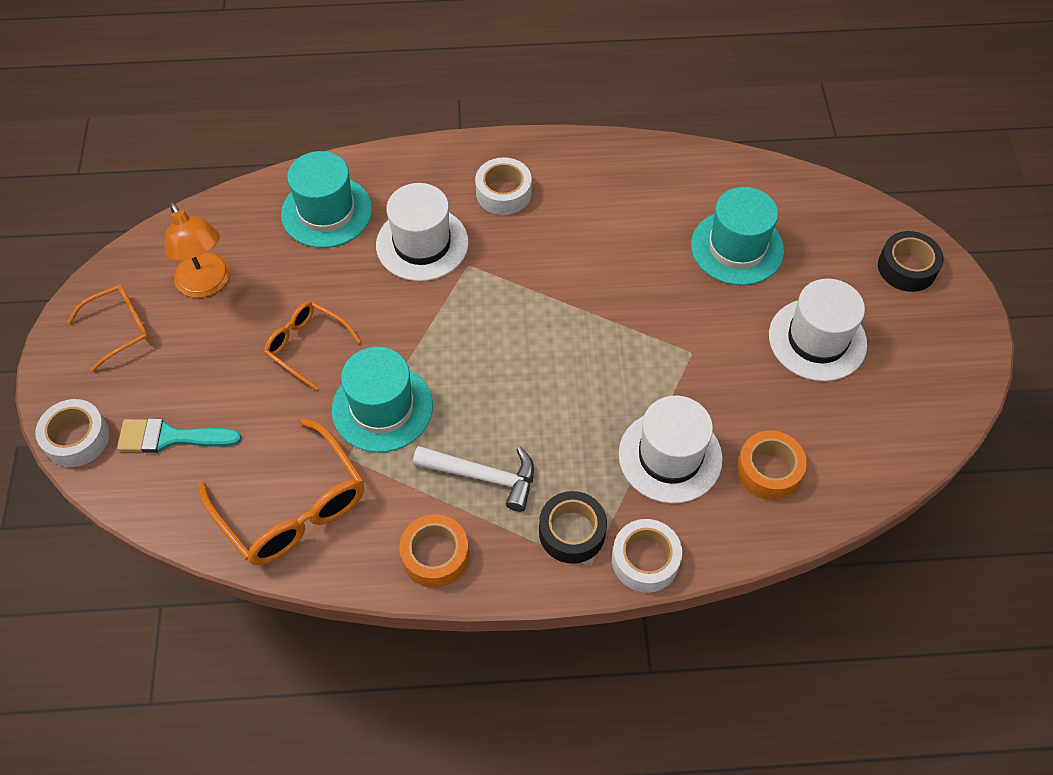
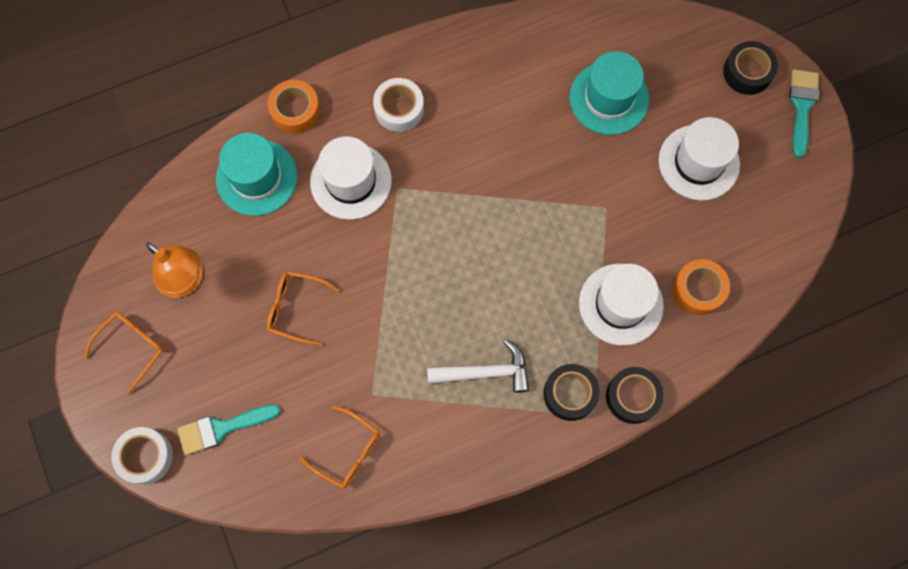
camera: 20 degrees left, 15 degrees up
orange glasses [198,418,364,565] -> orange glasses [299,406,380,488], size x0.59
turquoise hat [332,347,433,452] -> none
orange tape [399,514,469,588] -> orange tape moved to [267,80,320,134]
white tape [612,519,682,593] -> black tape [606,367,664,424]
none -> turquoise brush [789,69,819,158]

